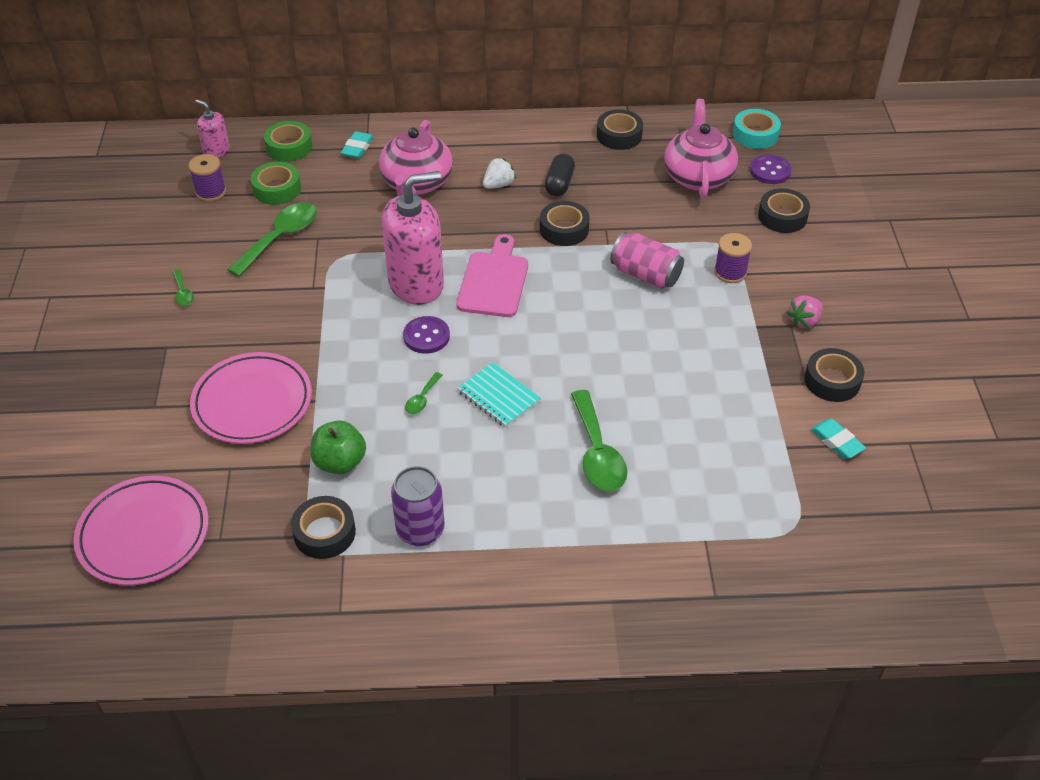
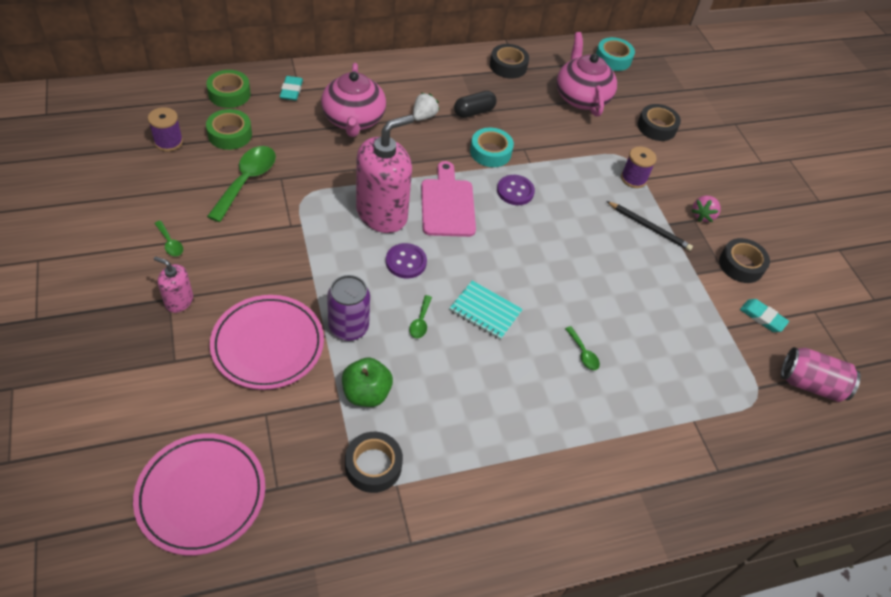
camera: 20 degrees left, 5 degrees up
pink soap dispenser [195,99,230,158] -> pink soap dispenser moved to [154,256,193,313]
purple can [391,466,445,546] -> purple can moved to [327,275,370,341]
black tape [540,201,589,246] -> turquoise tape [470,128,514,167]
black capsule [545,153,575,196] -> black capsule turned 60 degrees clockwise [454,91,497,118]
green spoon [571,390,627,491] -> green spoon [565,326,600,370], size x0.47
pink can [610,232,684,289] -> pink can moved to [781,347,861,402]
purple button [750,155,792,184] -> purple button moved to [497,175,535,205]
none -> black pencil [606,201,693,251]

